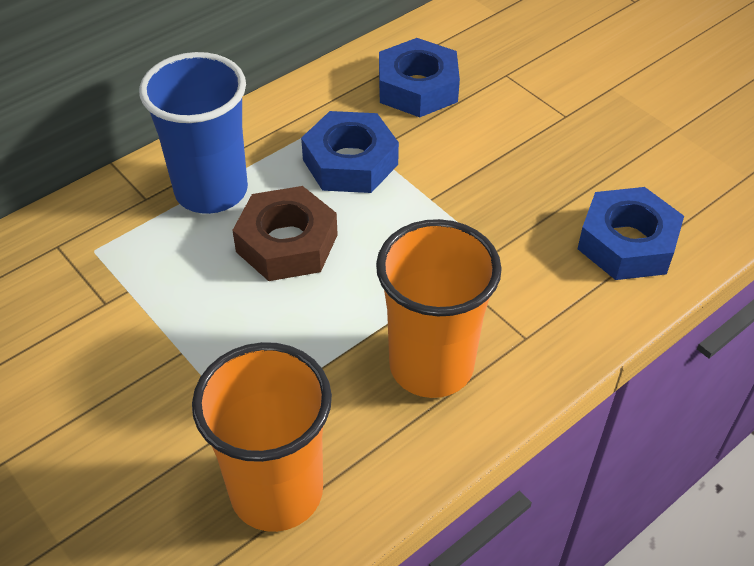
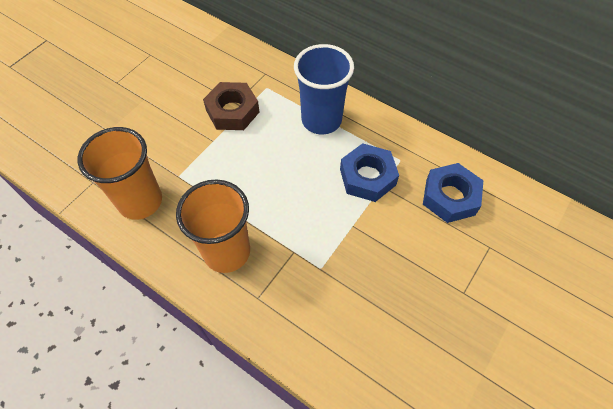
camera: 75 degrees right, 10 degrees up
brown nut [232,186,338,281] -> brown nut moved to [203,82,259,130]
blue nut [578,187,684,280] -> none

